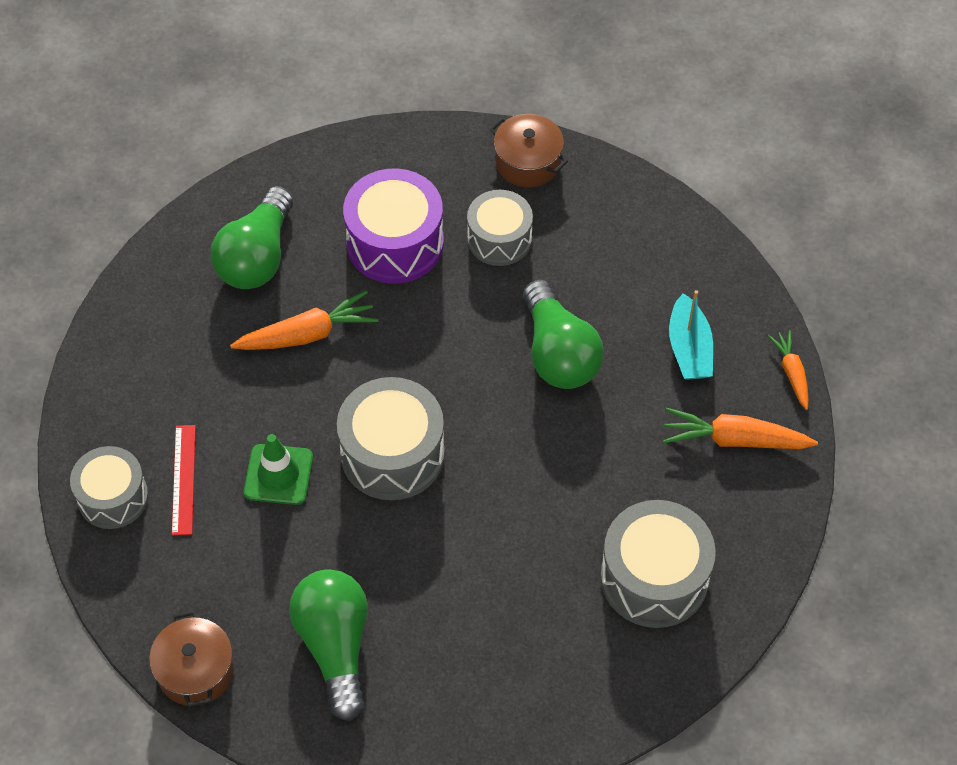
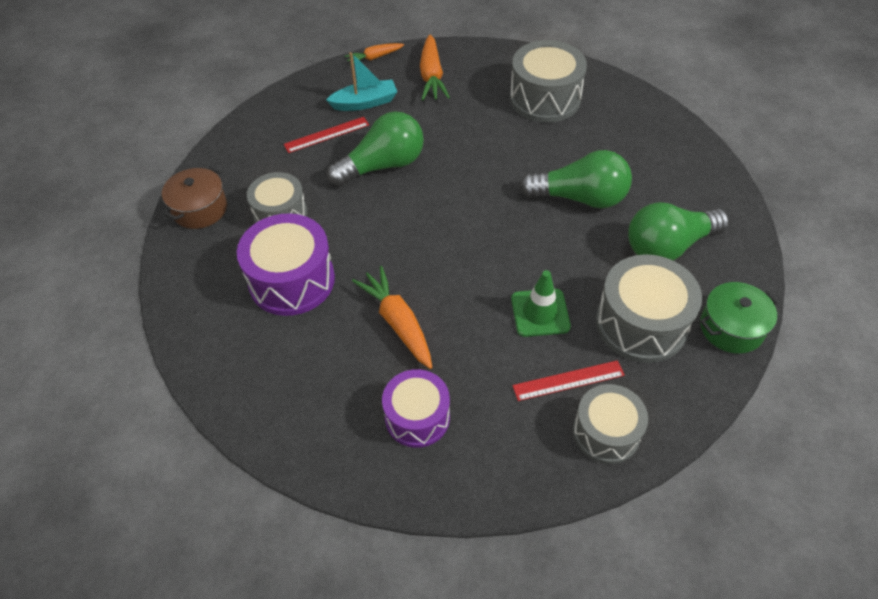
camera: 100 degrees left, 5 degrees down
brown pot [149,611,234,707] -> green pot [700,282,779,354]
green light bulb [210,186,293,289] -> green light bulb moved to [519,150,632,208]
grey drum [337,377,445,500] -> grey drum moved to [596,254,702,363]
none -> red ruler [284,117,369,153]
none -> purple drum [382,369,450,448]

